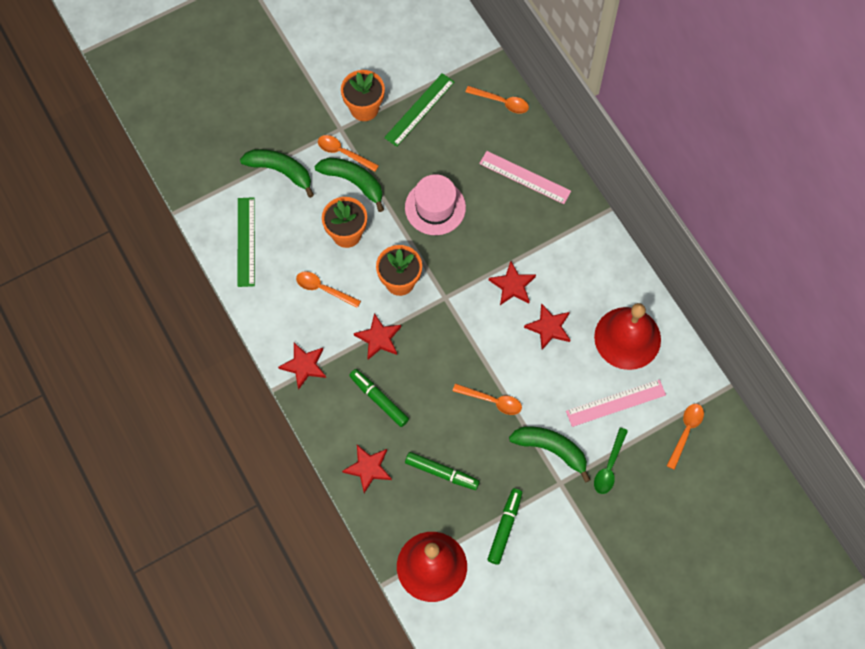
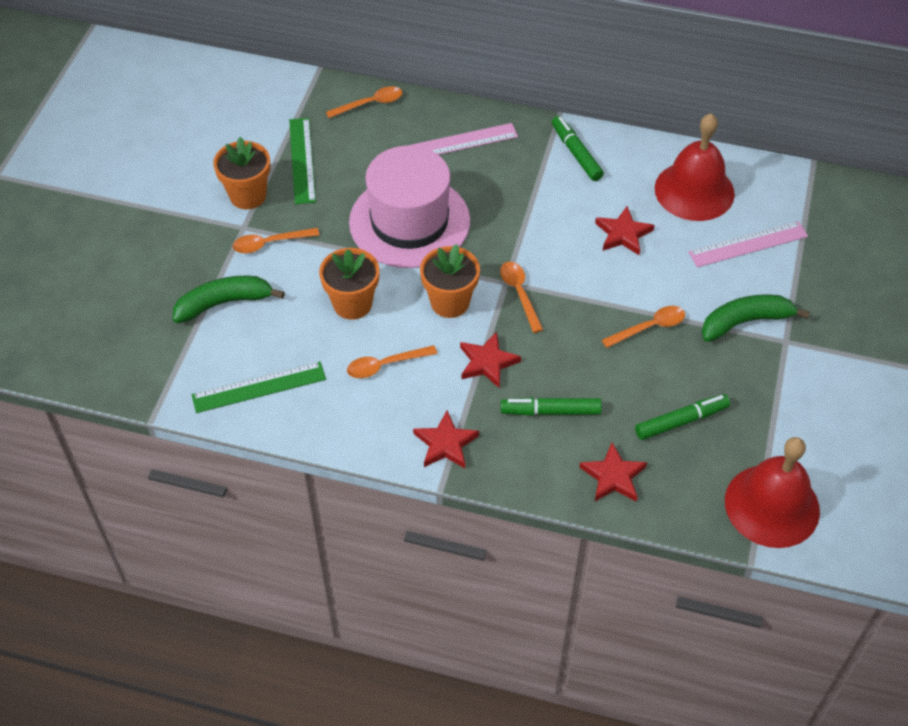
camera: 45 degrees left, 15 degrees down
green ruler [238,197,255,287] -> green ruler turned 60 degrees counterclockwise [192,362,326,413]
green banana [315,158,384,212] -> none
pink hat [405,174,466,235] -> pink hat [349,146,470,268], size x1.57
green marker [487,488,522,565] -> green marker moved to [552,116,604,181]
red star [489,261,536,305] -> none
pink ruler [566,380,666,427] -> pink ruler turned 45 degrees clockwise [688,221,808,267]
green spoon [594,428,628,494] -> none
orange spoon [667,404,704,470] -> orange spoon moved to [500,262,543,333]

